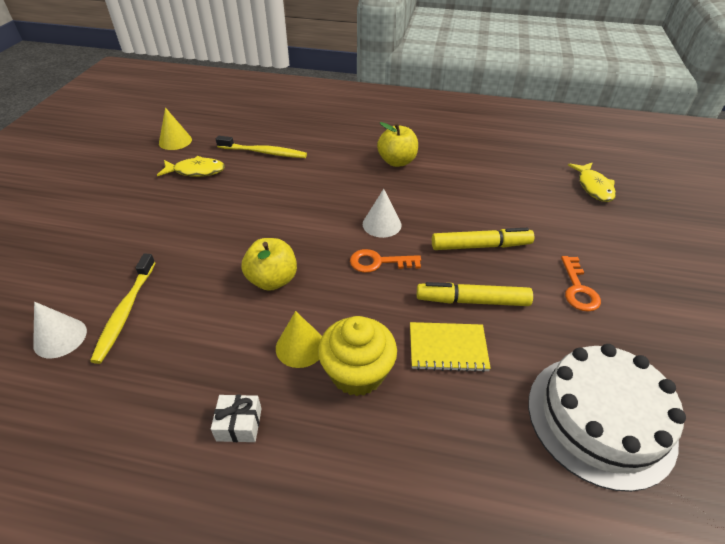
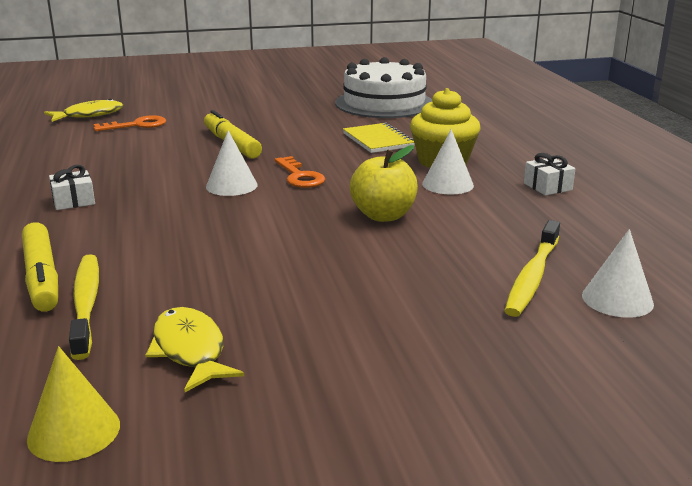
camera: 115 degrees left, 20 degrees down
yellow toothbrush [90,253,156,364] -> yellow toothbrush turned 135 degrees clockwise [504,220,560,317]
yellow cone [276,311,322,368] -> white cone [422,129,474,195]
yellow apple [377,122,418,167] -> white gift [49,165,95,210]
yellow marker [417,282,533,306] -> yellow marker moved to [22,222,58,312]
orange key [561,256,601,312] -> orange key moved to [94,115,166,131]

